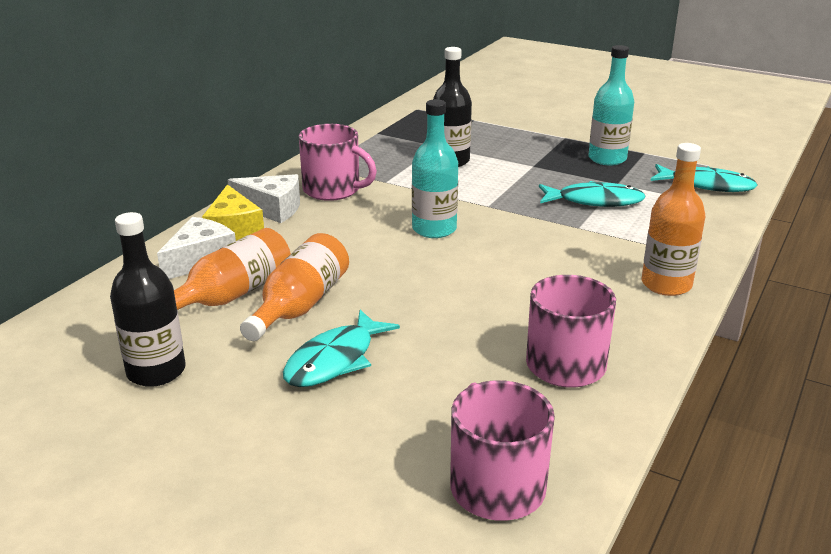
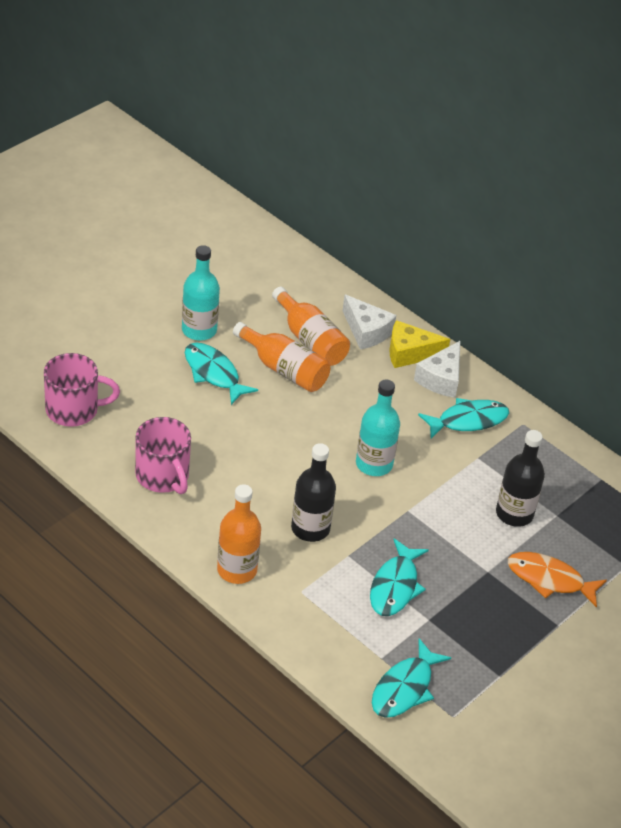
camera: 100 degrees right, 15 degrees up
black bottle [110,212,186,387] -> black bottle moved to [291,443,336,542]
pink mug [299,124,377,201] -> turquoise fish [418,398,509,438]
turquoise bottle [589,45,634,165] -> turquoise bottle moved to [182,245,220,341]
none -> orange fish [508,552,607,608]

